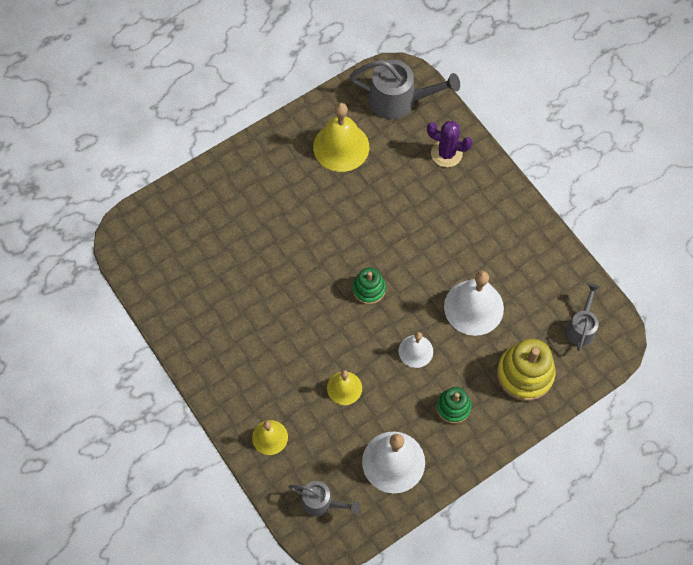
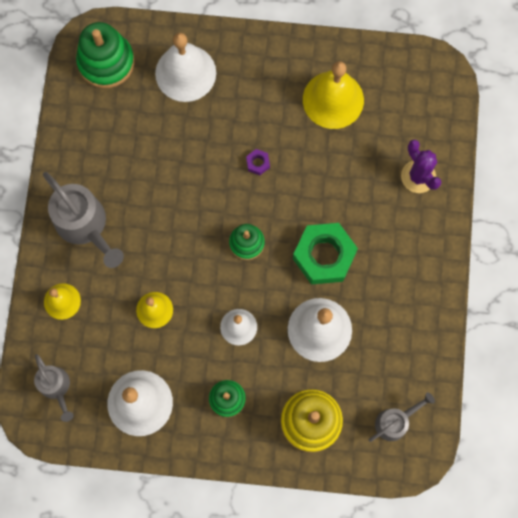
camera: 40 degrees right, 10 degrees up
grey watering can [350,60,460,119] -> grey watering can moved to [43,172,124,268]
none -> green stacking toy [76,22,134,88]
none -> white bell [155,33,216,102]
none -> purple nut [246,149,270,175]
none -> green nut [293,223,358,284]

